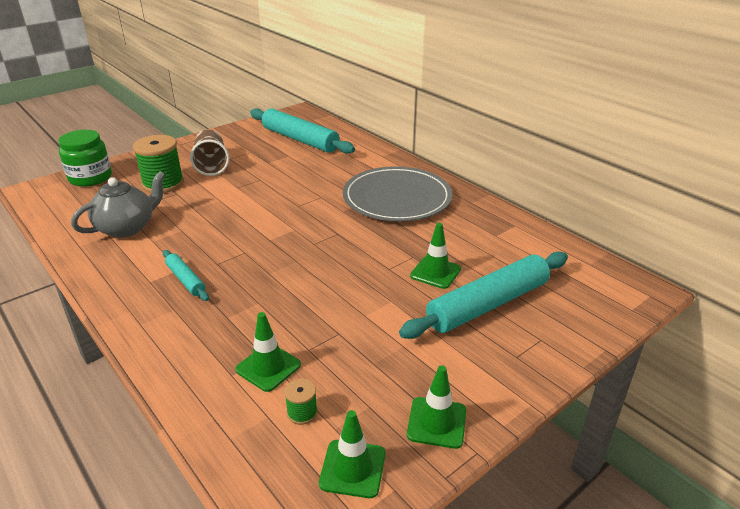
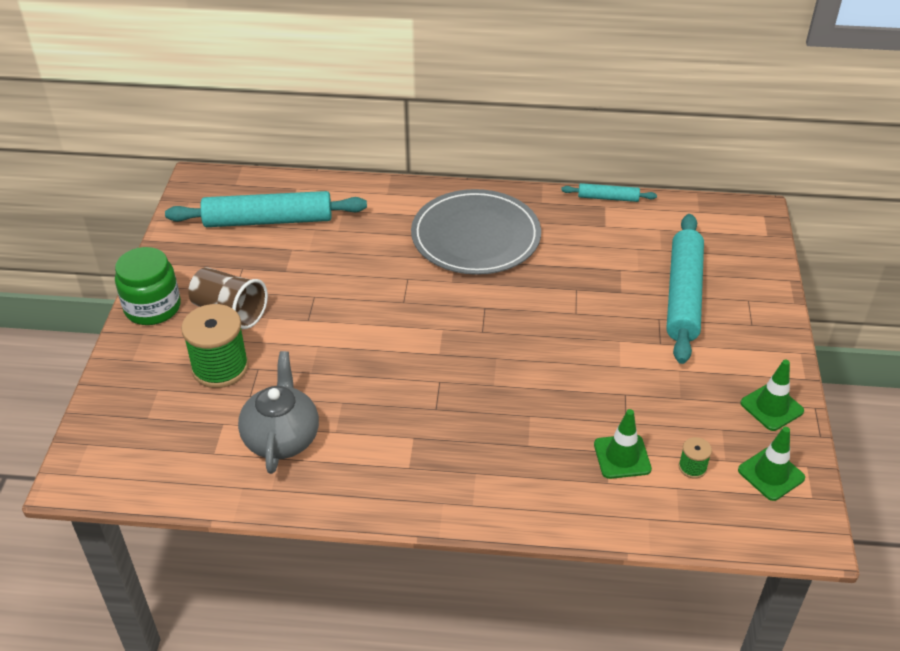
camera: 45 degrees left, 10 degrees up
green jar [58,130,112,187] -> green jar moved to [115,247,181,325]
turquoise rolling pin [163,250,209,301] -> turquoise rolling pin moved to [561,183,657,202]
green traffic cone [410,223,461,289] -> none

